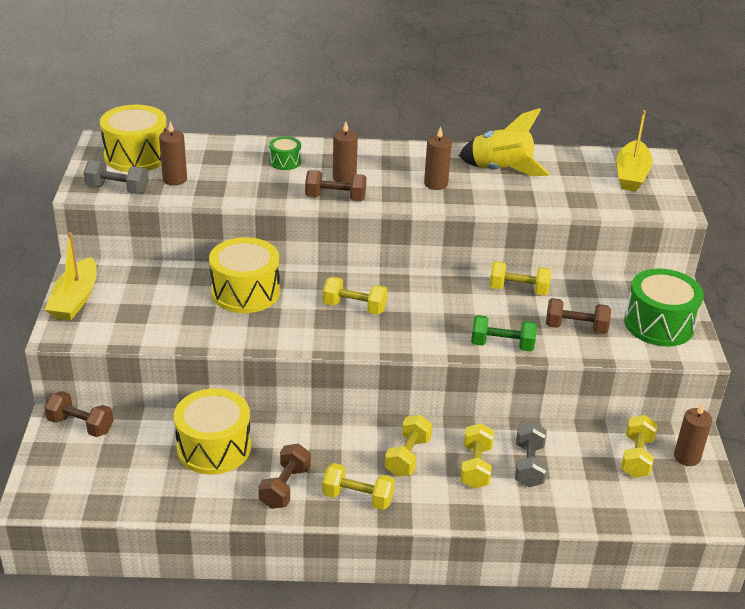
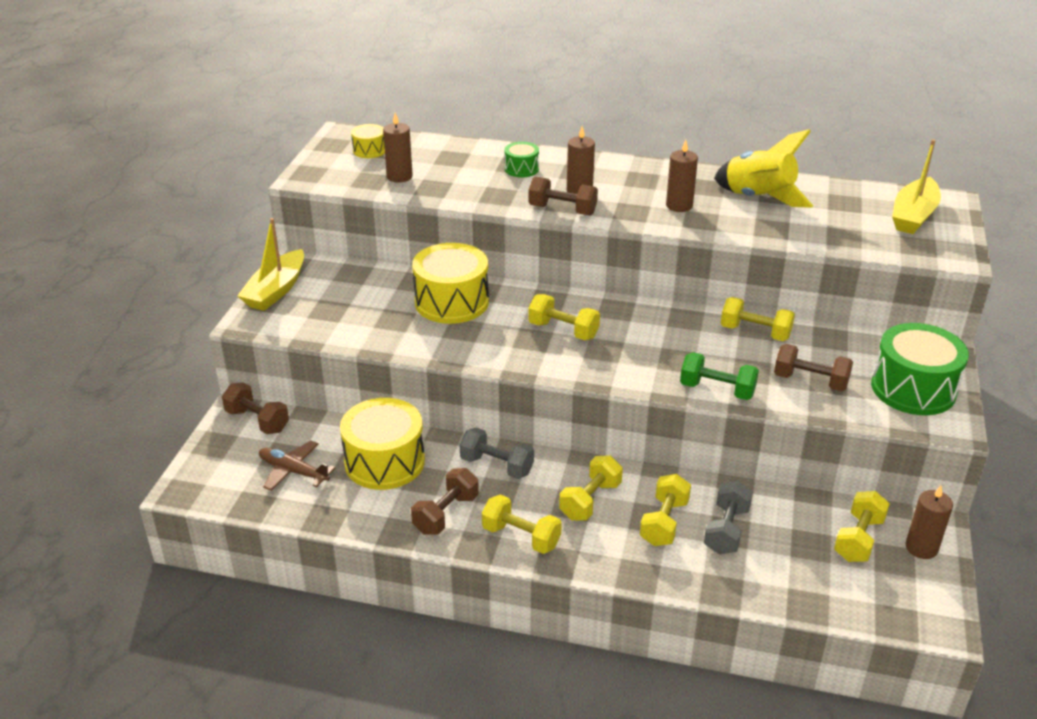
camera: 15 degrees right, 0 degrees up
grey dumbbell [84,160,149,194] -> grey dumbbell moved to [460,427,534,479]
yellow drum [100,105,167,172] -> yellow drum [351,124,385,158], size x0.49
none -> brown plane [259,441,335,491]

